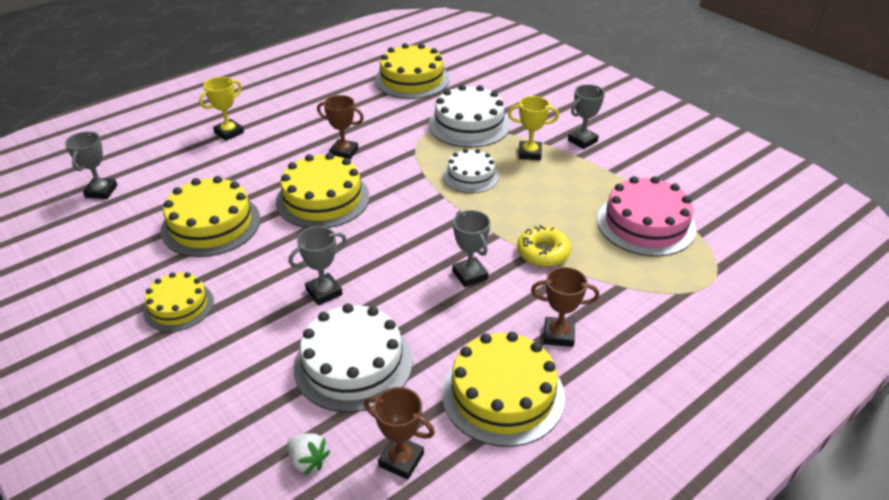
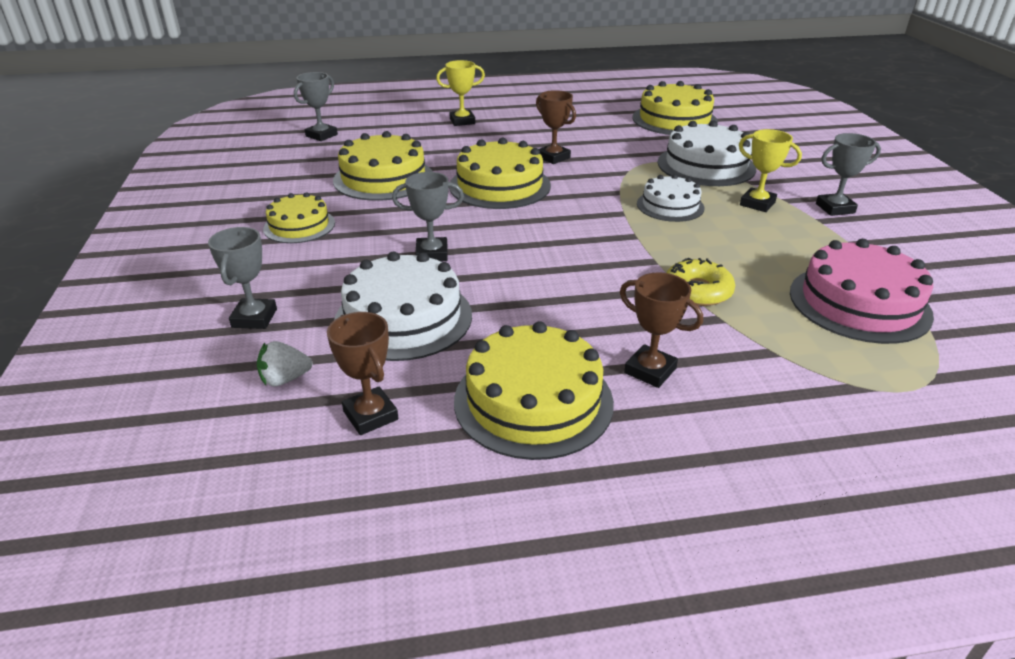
camera: 30 degrees right, 5 degrees down
white strawberry [287,433,330,475] -> white strawberry turned 90 degrees clockwise [257,341,312,386]
grey trophy [452,210,491,287] -> grey trophy moved to [208,227,277,329]

